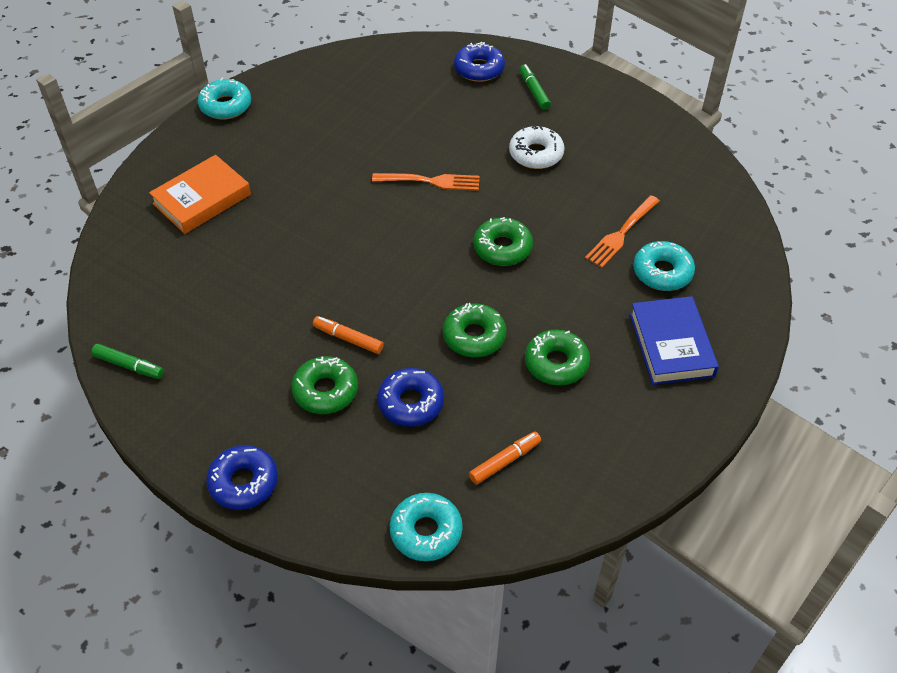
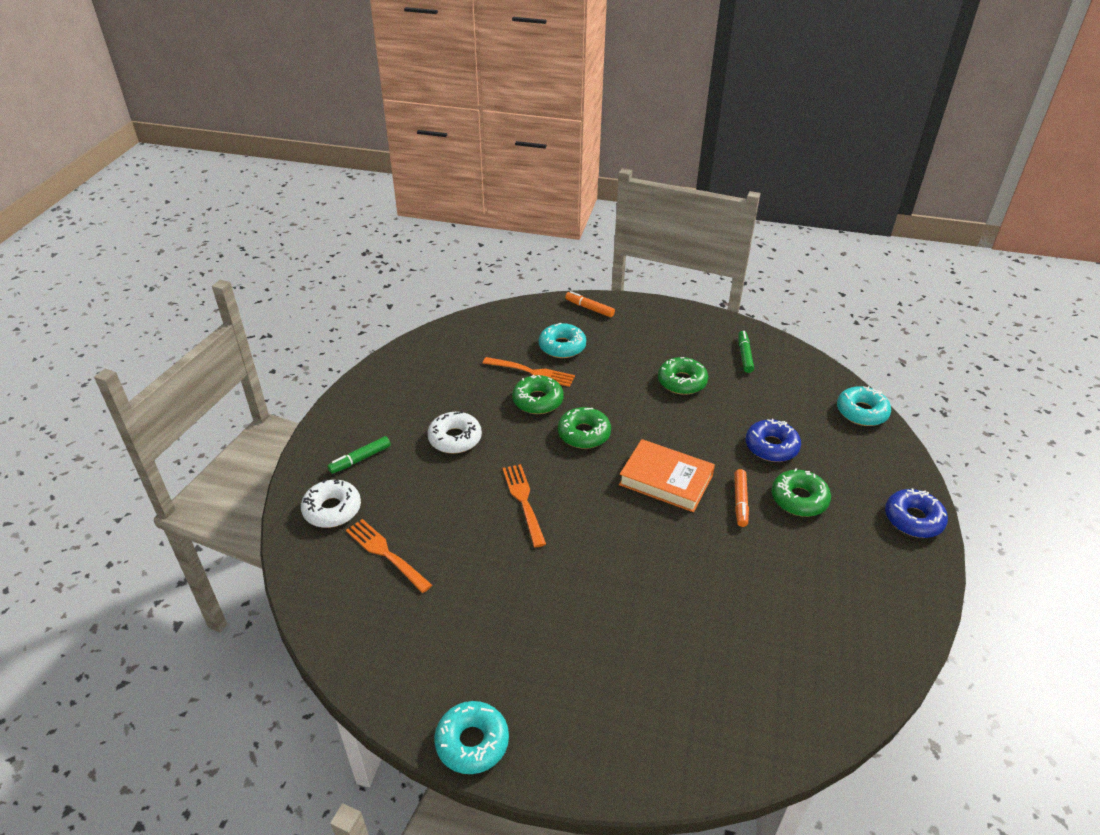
camera: 110 degrees left, 10 degrees down
green marker [91,344,164,379] -> green marker moved to [738,331,754,373]
orange book [149,155,251,234] -> orange book moved to [619,439,715,512]
green donut [443,303,507,358] -> green donut moved to [512,375,564,414]
blue donut [454,42,505,82] -> white donut [301,479,361,528]
orange marker [469,432,541,484] -> orange marker moved to [565,291,615,317]
blue book [630,296,719,385] -> none
none -> orange fork [346,519,432,593]

